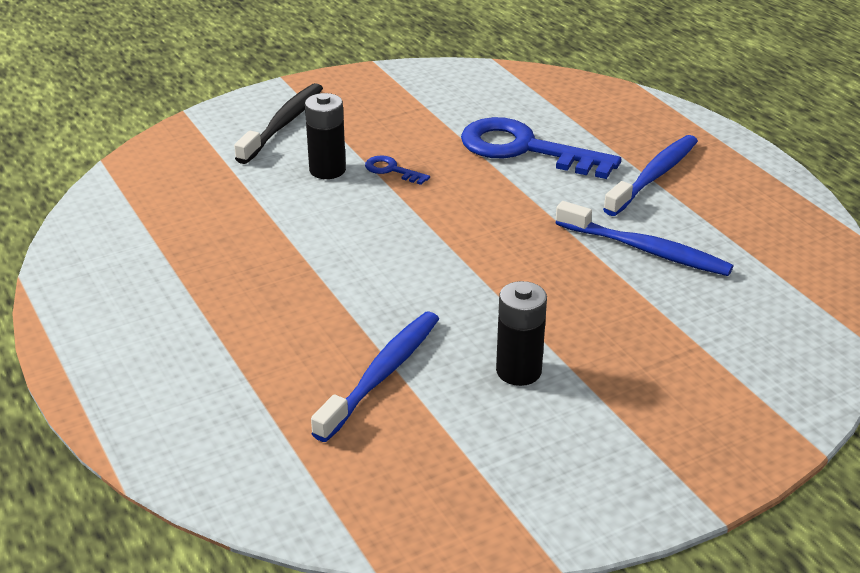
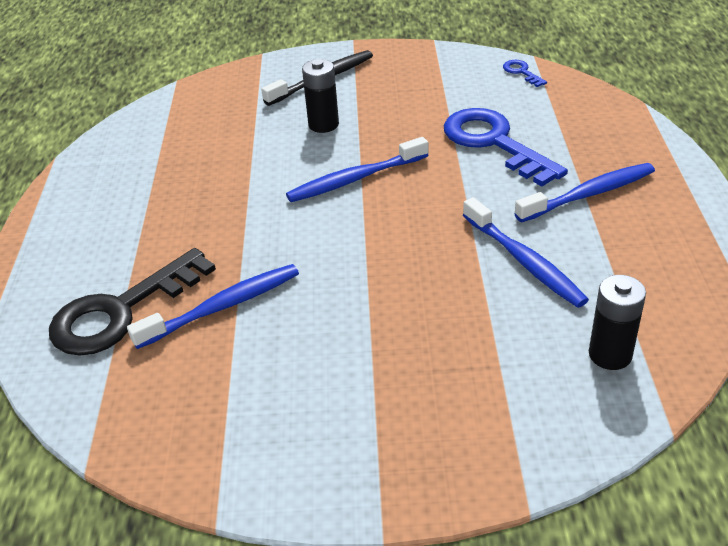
camera: 30 degrees right, 5 degrees up
blue key [365,155,430,185] -> blue key moved to [503,60,547,87]
black battery [496,281,547,386] -> black battery moved to [589,275,646,370]
none -> black key [49,248,216,356]
none -> blue toothbrush [286,137,428,202]

